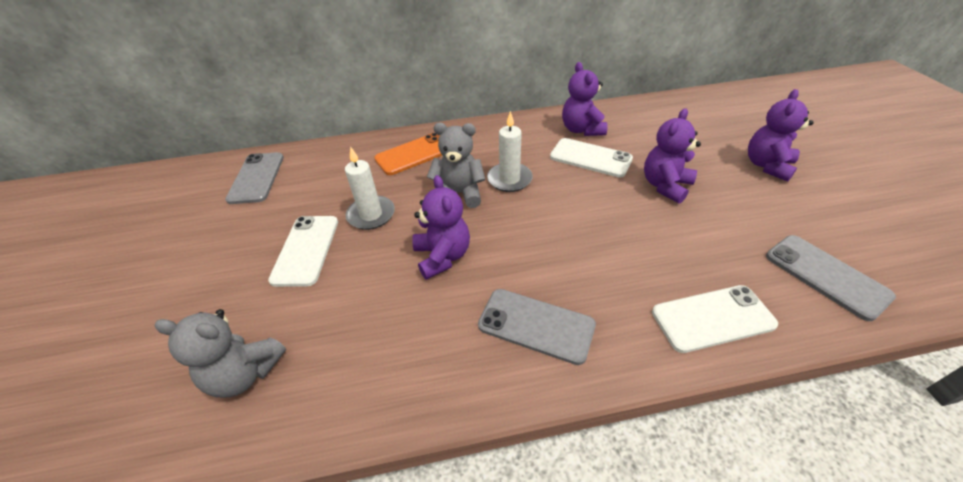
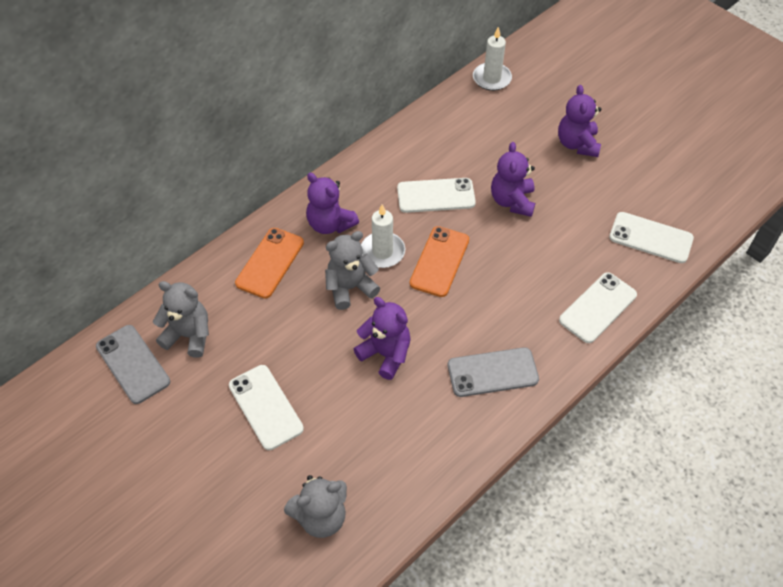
camera: 35 degrees left, 10 degrees up
white candle [345,146,395,230] -> white candle moved to [473,27,512,91]
purple teddy bear [562,62,607,136] -> purple teddy bear moved to [306,173,359,234]
grey phone [766,235,896,321] -> white phone [609,212,694,263]
none -> grey teddy bear [153,281,209,358]
none -> orange phone [410,226,469,297]

